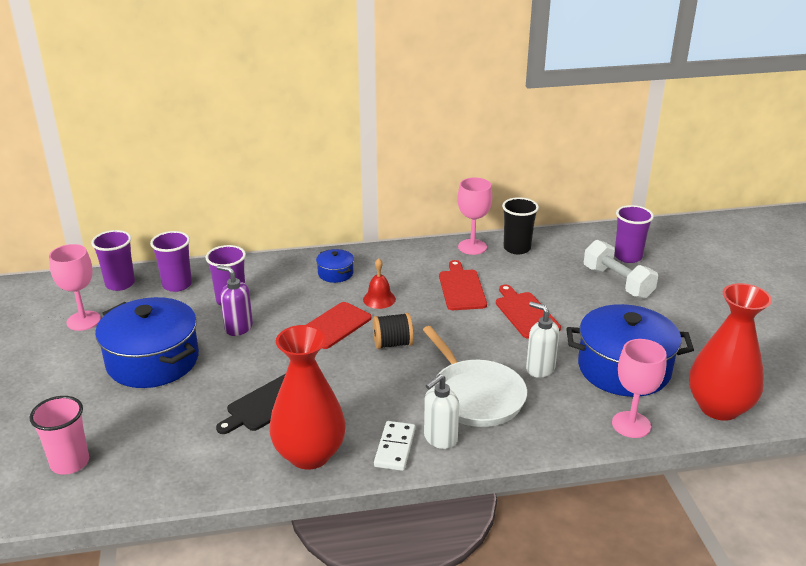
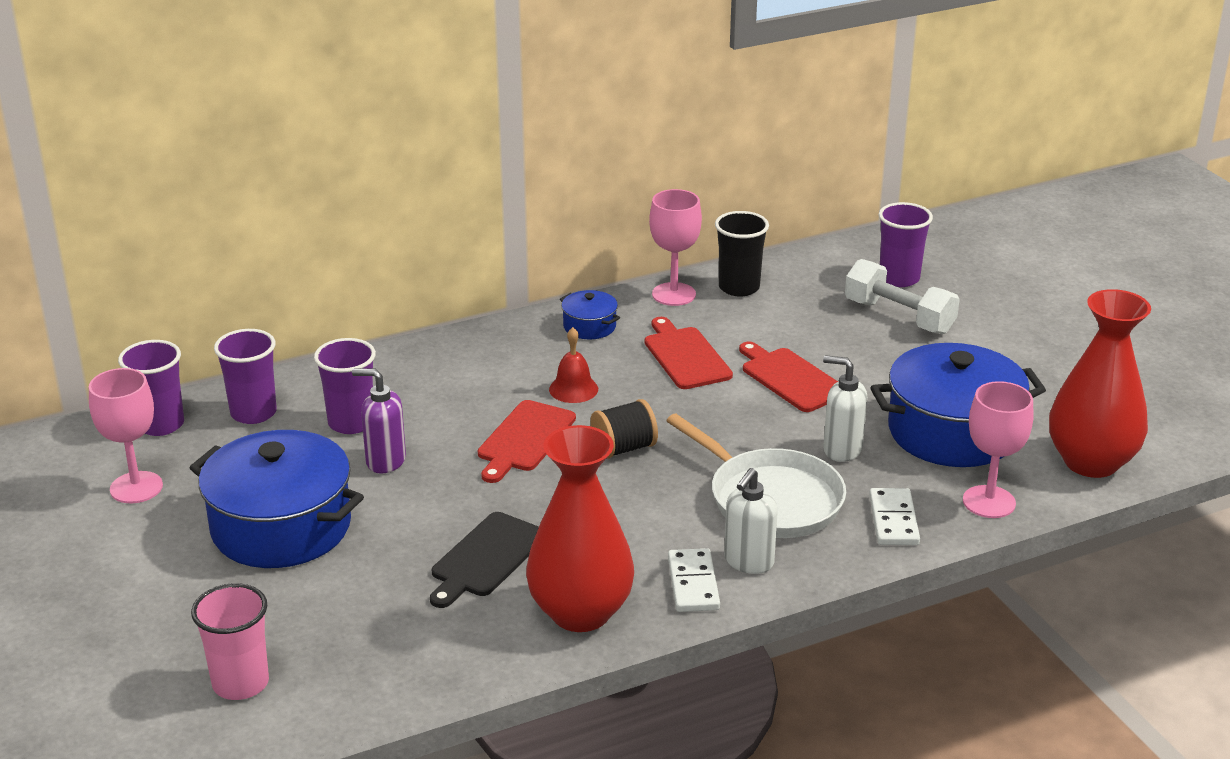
camera: 15 degrees left, 0 degrees up
blue pot [316,249,354,283] -> blue pot moved to [560,290,620,339]
none -> white domino [869,488,920,545]

